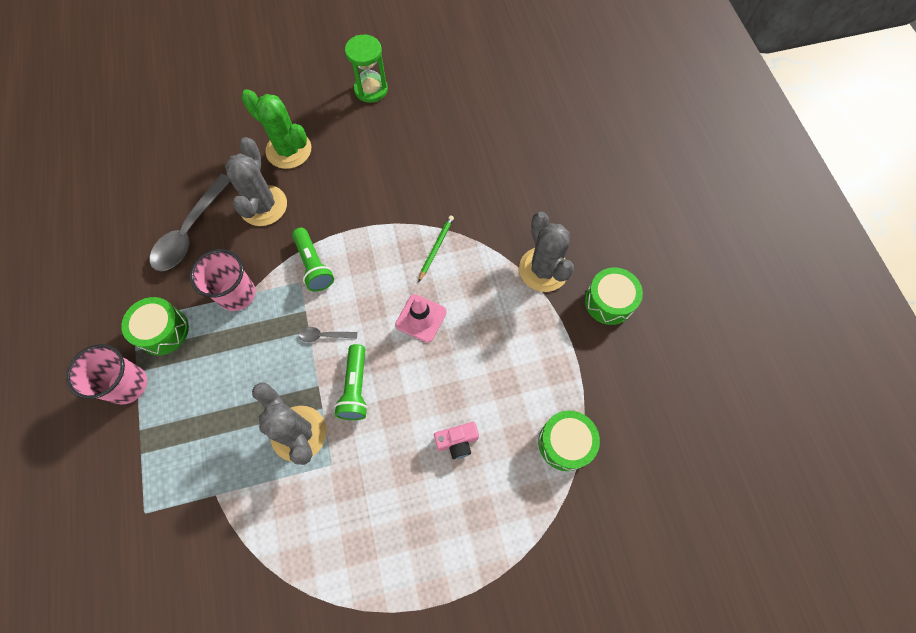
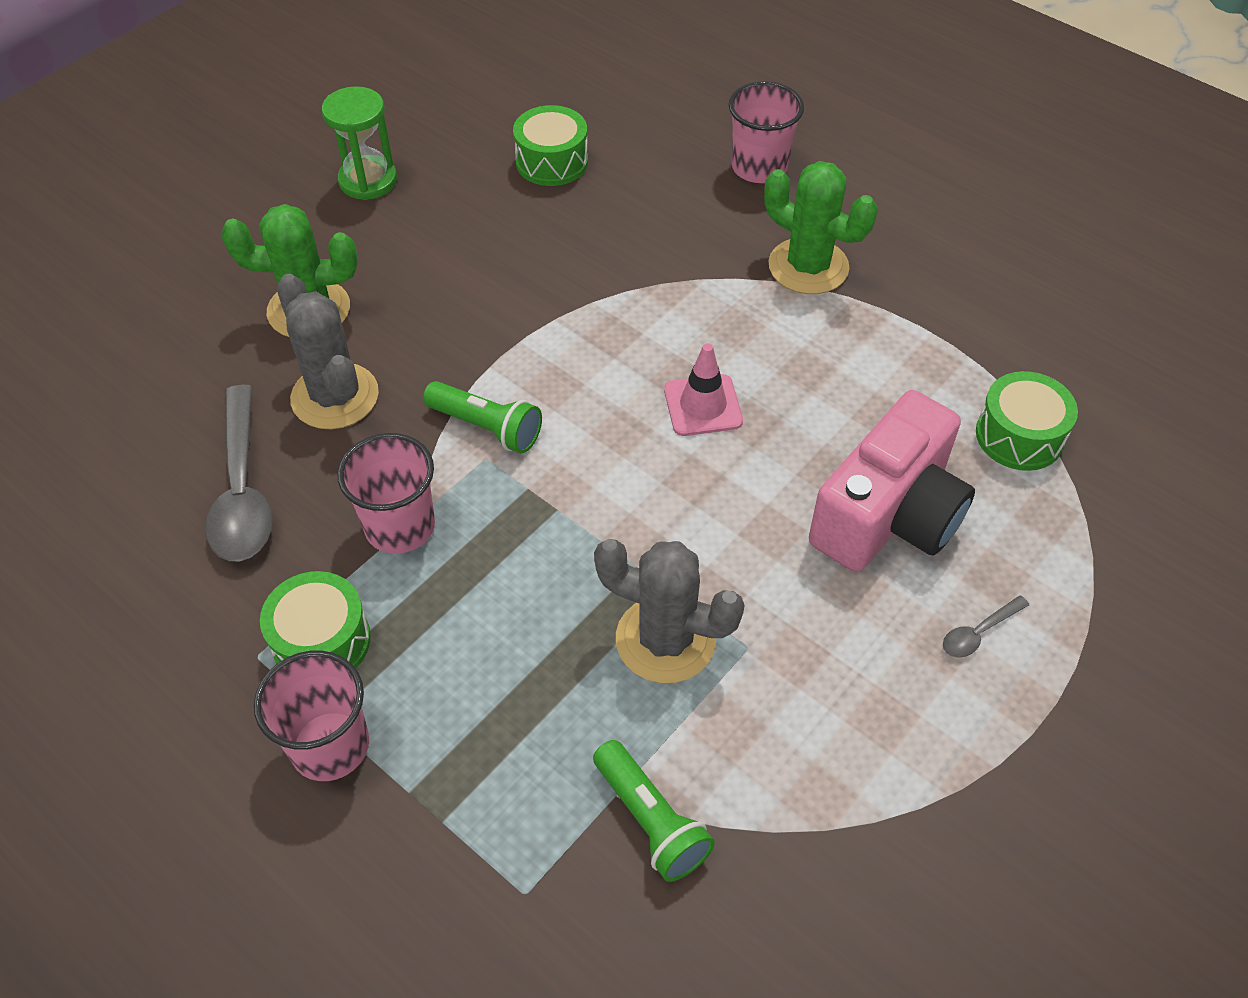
camera: 35 degrees left, 15 degrees down
grey spoon [298,327,357,342] -> grey spoon moved to [943,595,1029,658]
green flashlight [334,344,368,420] -> green flashlight moved to [593,740,715,882]
green pencil [418,215,454,282] -> none
pink camera [434,422,479,459] -> pink camera [809,390,975,572], size x2.37
grey cactus [519,212,574,292] -> green cactus [764,161,877,294]
green drum [585,268,643,325] -> green drum moved to [513,105,588,186]
none -> pink cup [729,81,804,183]

